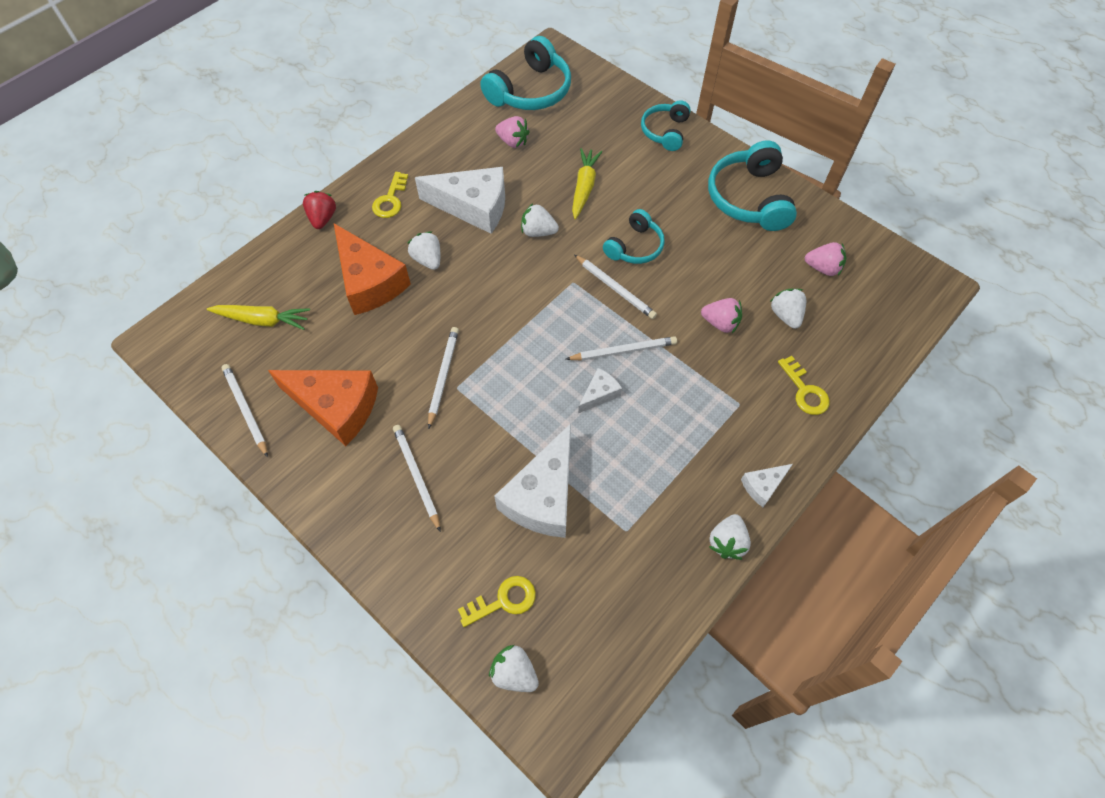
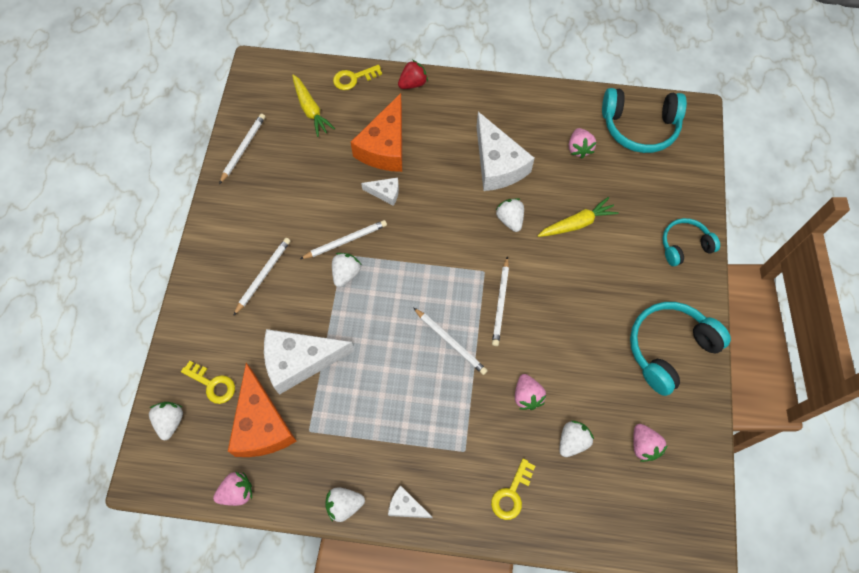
camera: 55 degrees right, 5 degrees up
orange cheese [268,370,378,446] -> orange cheese moved to [228,363,296,457]
yellow key [372,172,408,218] -> yellow key moved to [333,65,382,90]
white strawberry [407,231,440,270] -> white strawberry moved to [332,253,361,287]
white cheese [578,368,622,413] -> white cheese moved to [361,177,399,206]
turquoise headphones [603,209,665,264] -> none
none -> pink strawberry [213,472,252,506]

